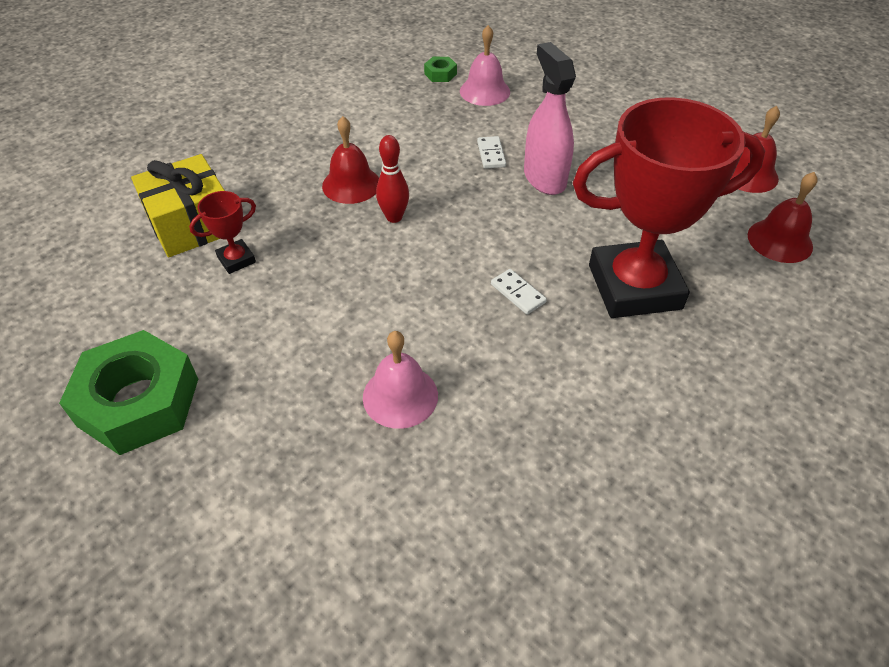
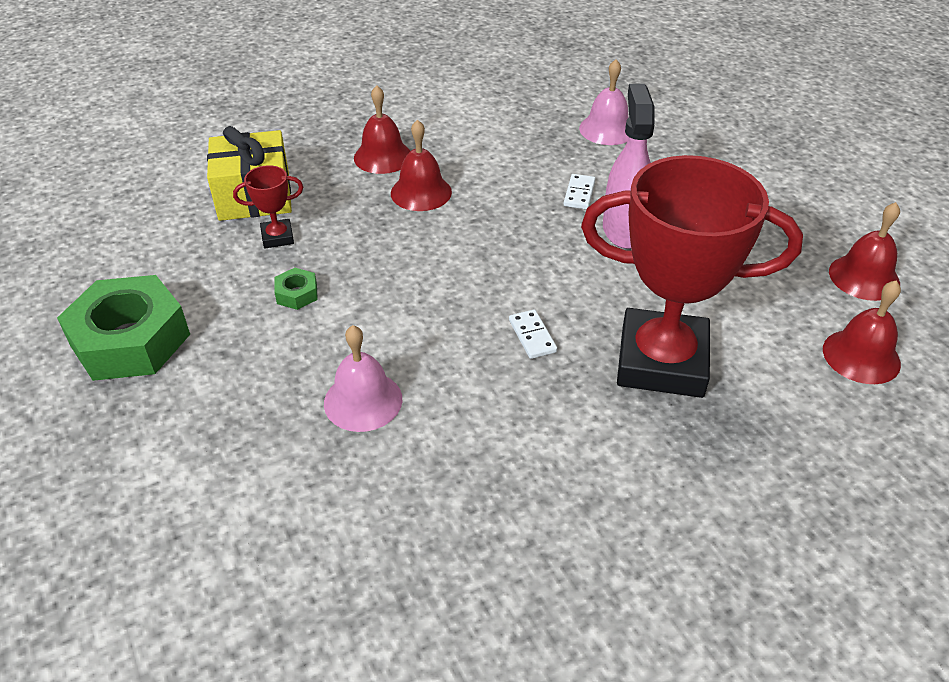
camera: 20 degrees right, 5 degrees down
red bowling pin [376,135,409,223] -> none
green nut [424,57,457,82] -> green nut moved to [274,268,318,310]
none -> red bell [354,85,410,174]

